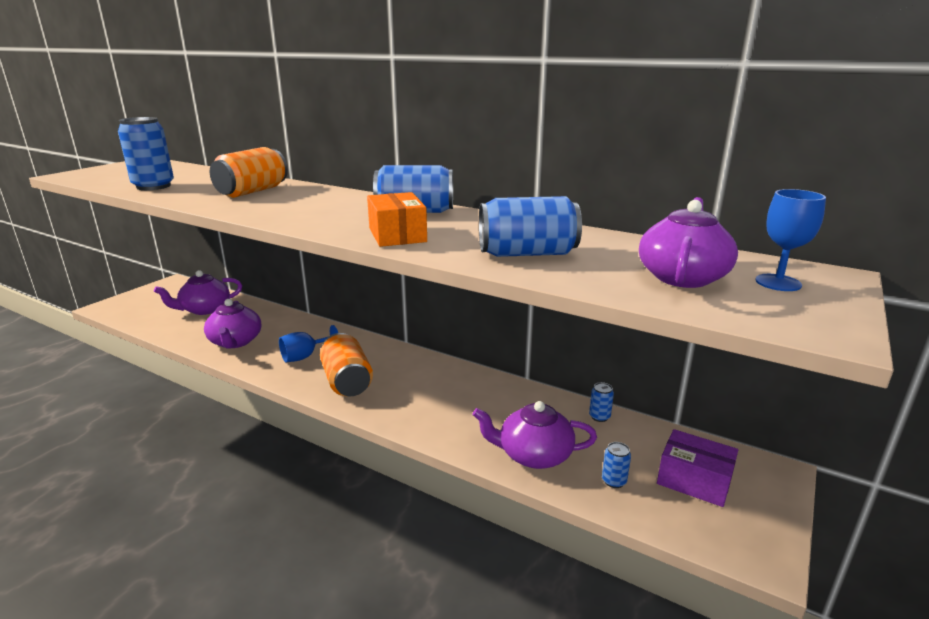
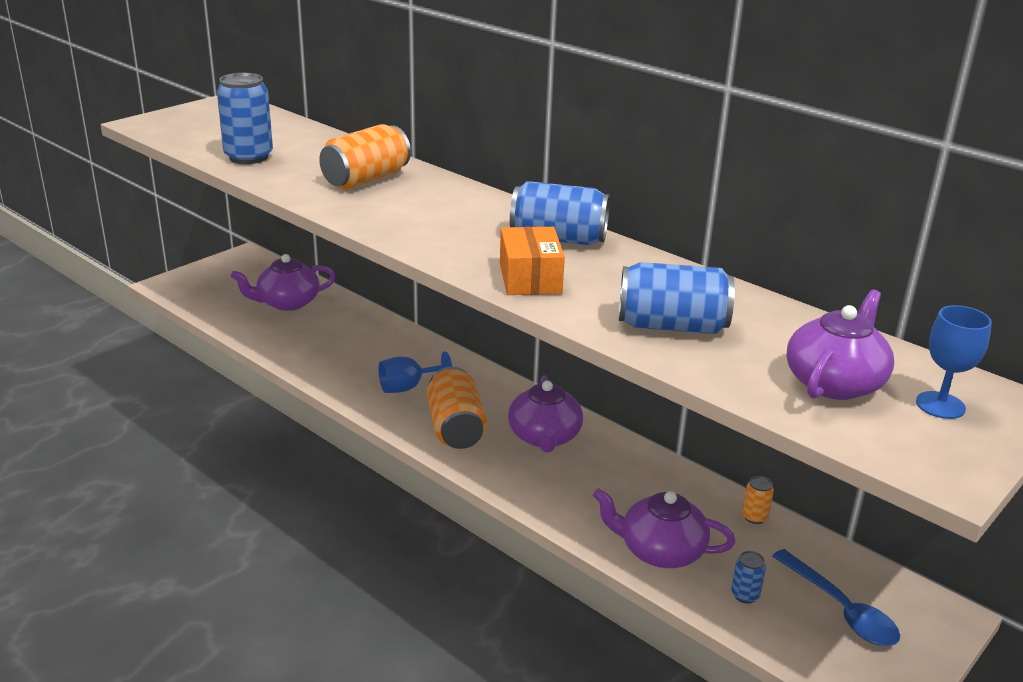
camera: 10 degrees right, 5 degrees up
purple teapot [204,299,261,349] -> purple teapot moved to [508,376,583,452]
blue can [589,382,614,422] -> orange can [742,476,774,524]
purple box [657,429,738,507] -> blue spoon [772,549,900,646]

